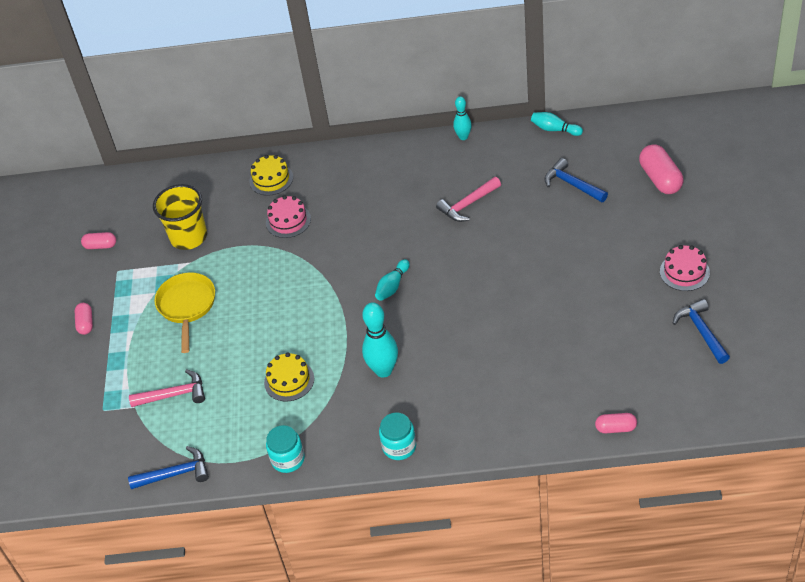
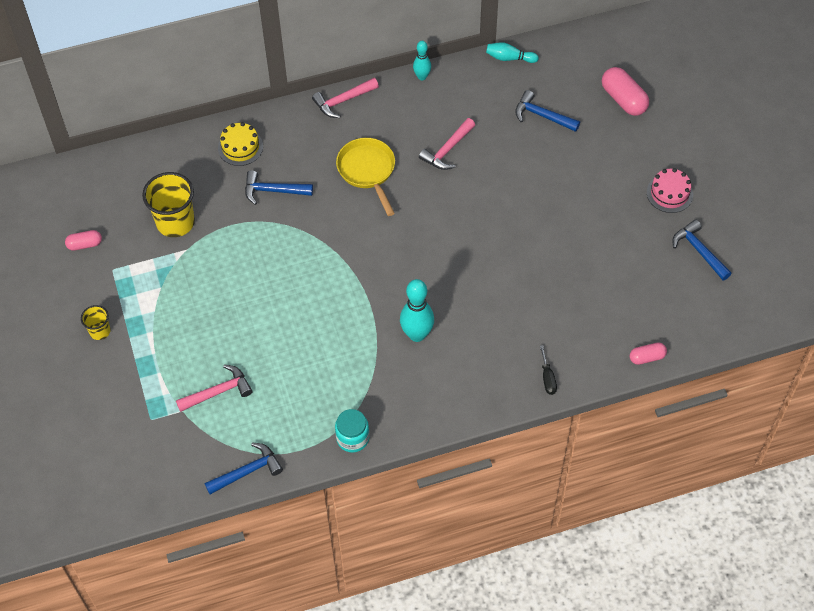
camera: 20 degrees left, 10 degrees up
pink capsule [75,303,93,335] -> yellow cup [81,305,111,340]
yellow pan [154,272,215,353] -> yellow pan moved to [336,138,395,216]
yellow cake [264,353,314,402] -> none
pink cake [266,195,311,238] -> blue hammer [245,170,313,205]
turquoise bowling pin [375,259,410,301] -> none
turquoise jar [379,413,416,460] -> none
none -> pink hammer [312,78,379,118]
none -> black screwdriver [540,345,557,395]

